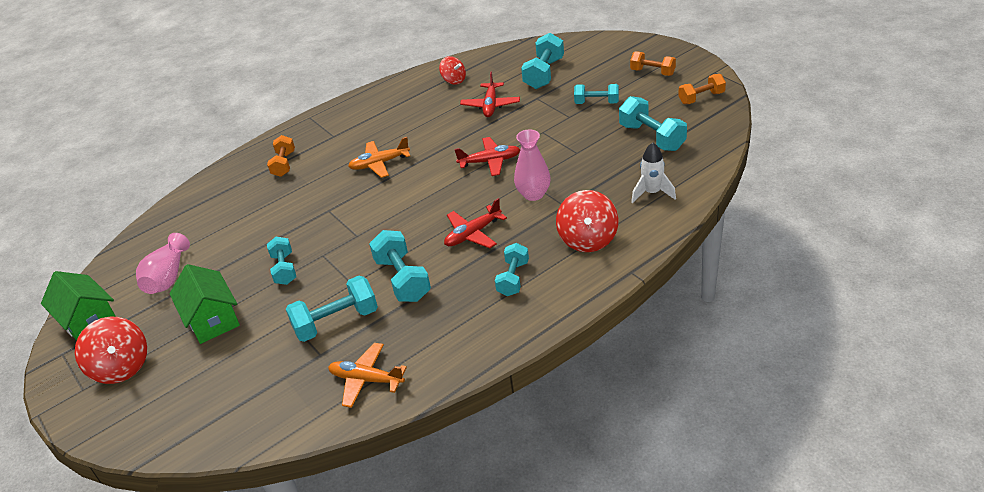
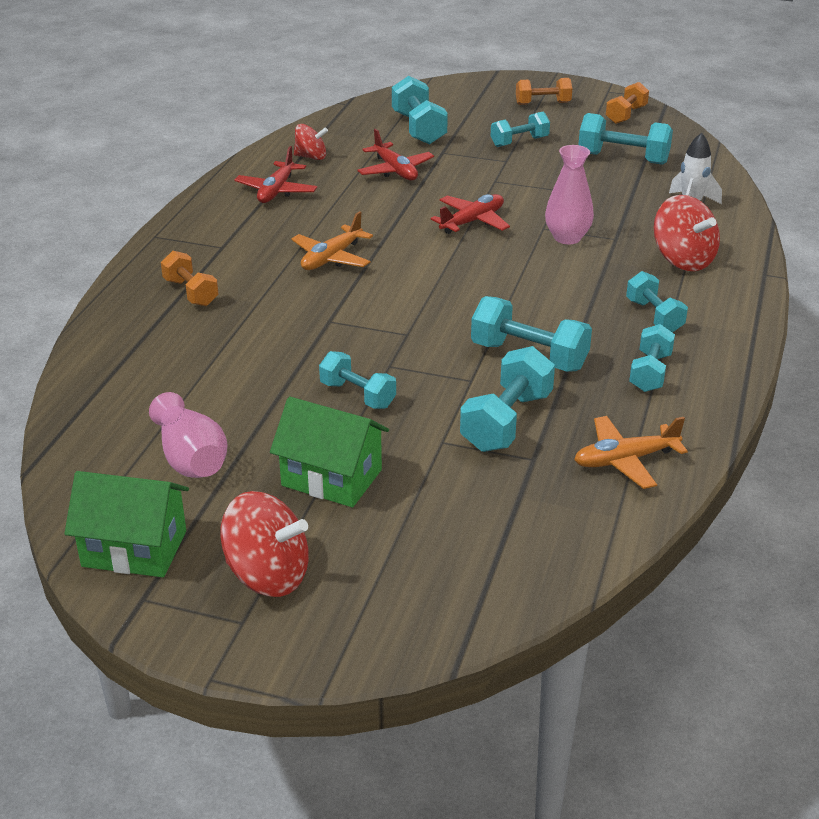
camera: 40 degrees left, 5 degrees down
red plane [444,198,507,248] -> red plane moved to [234,146,317,203]
none -> turquoise dumbbell [629,324,675,392]

